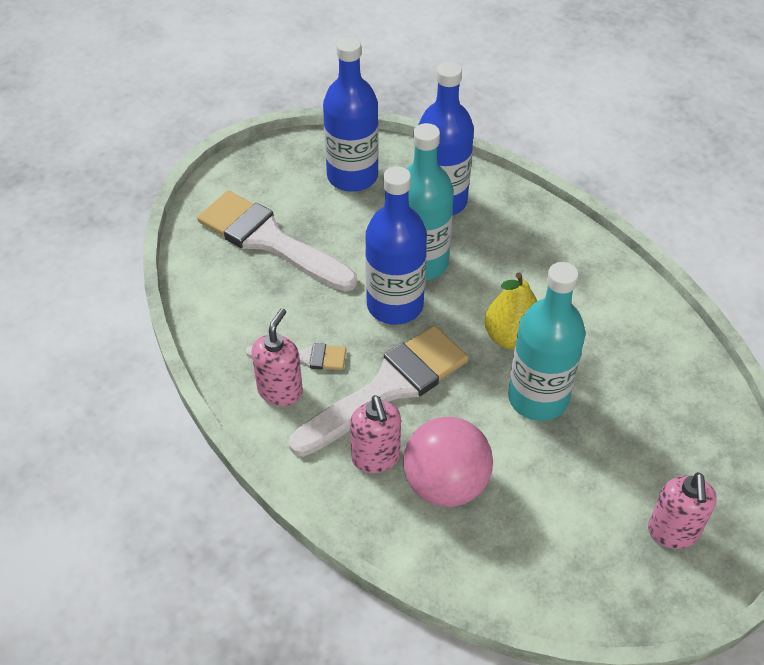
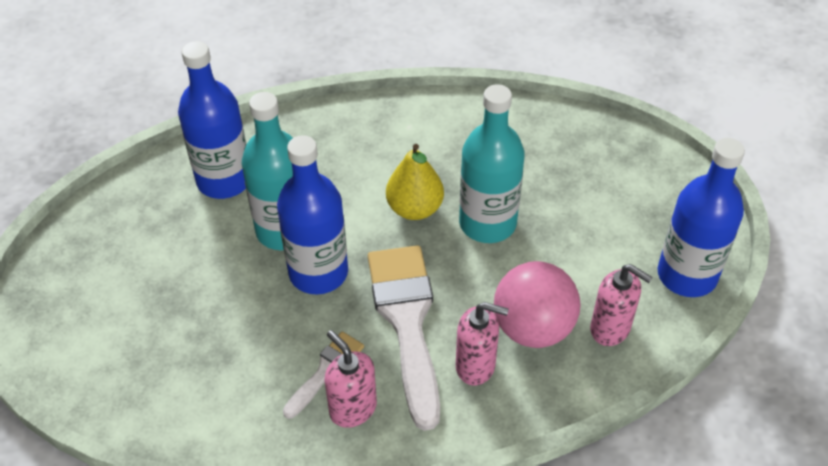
camera: 60 degrees left, 0 degrees up
white brush [197,191,357,291] -> none
blue bottle [323,37,379,192] -> blue bottle moved to [658,138,745,297]
pink soap dispenser [648,472,717,549] -> pink soap dispenser moved to [590,264,652,346]

